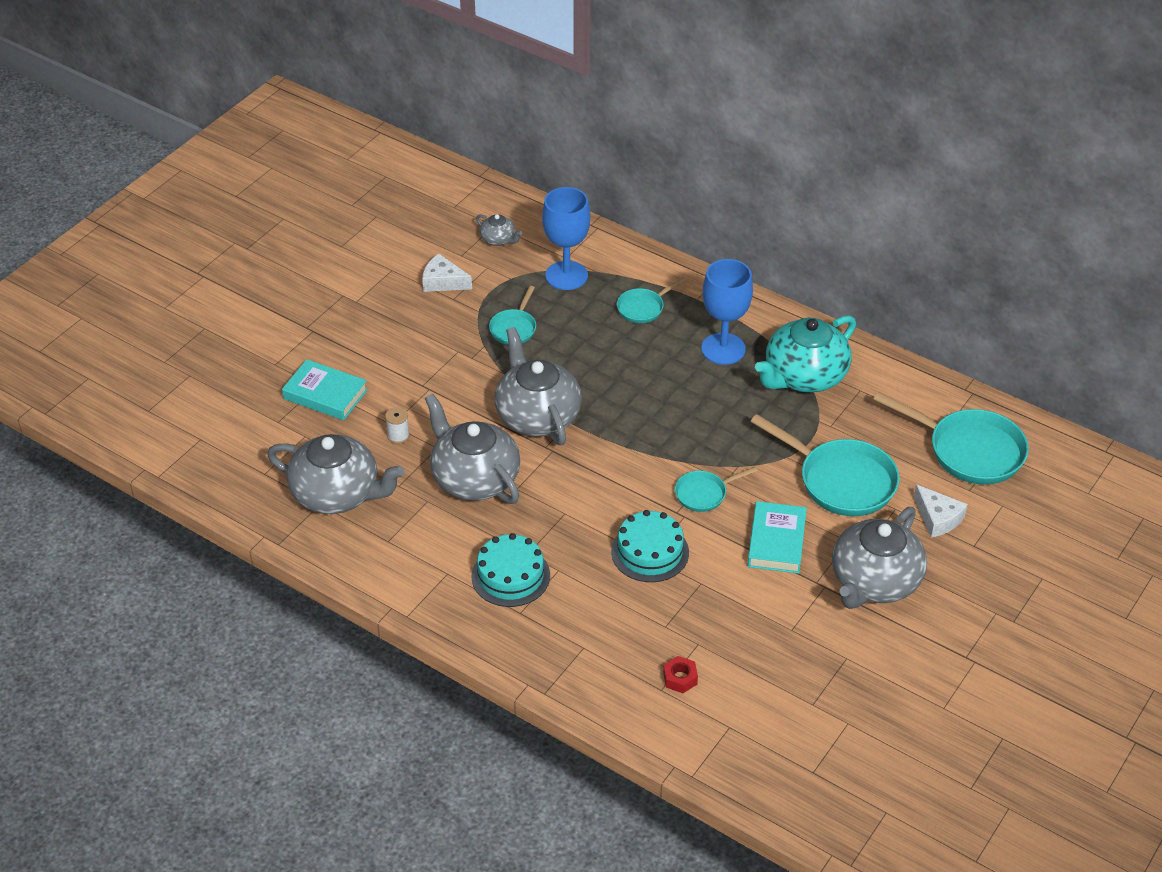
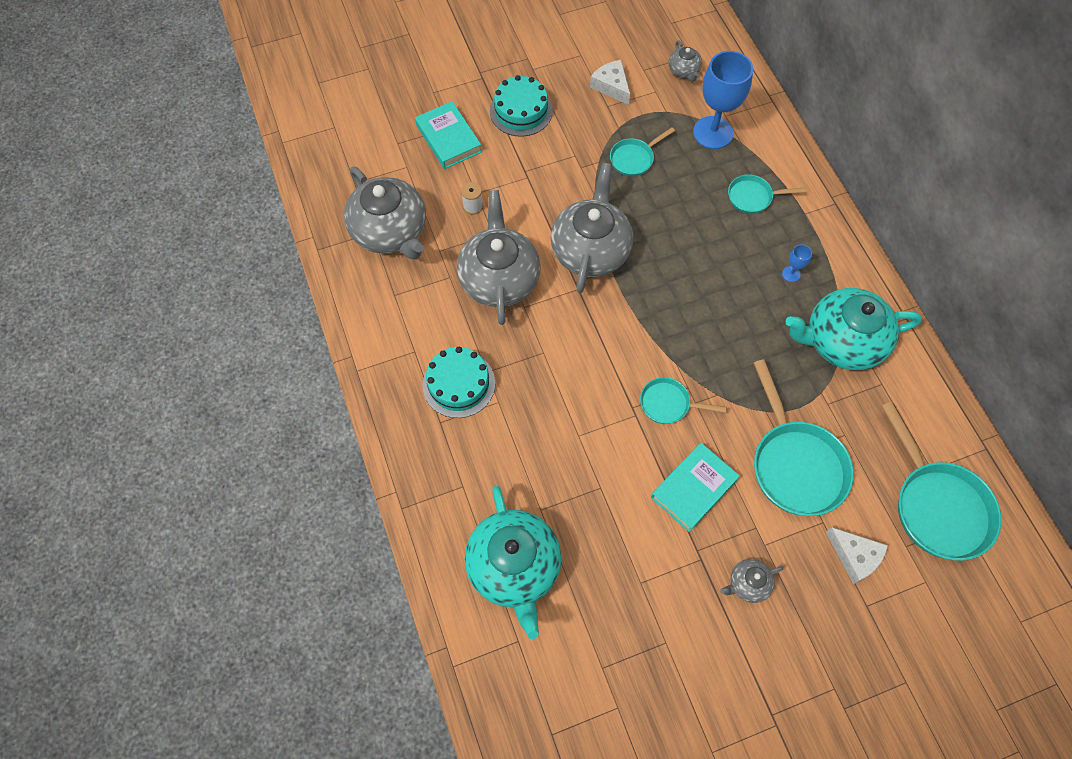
camera: 35 degrees right, 20 degrees up
turquoise cake [611,510,689,582] -> turquoise cake moved to [490,75,553,137]
red nut [663,656,698,693] -> turquoise teapot [465,486,561,639]
blue goblet [701,259,753,365] -> blue goblet [782,244,812,282], size x0.42
grey teapot [832,507,927,609] -> grey teapot [720,559,783,603], size x0.45
white cheese [914,485,968,538] -> white cheese turned 45 degrees counterclockwise [826,527,888,584]

